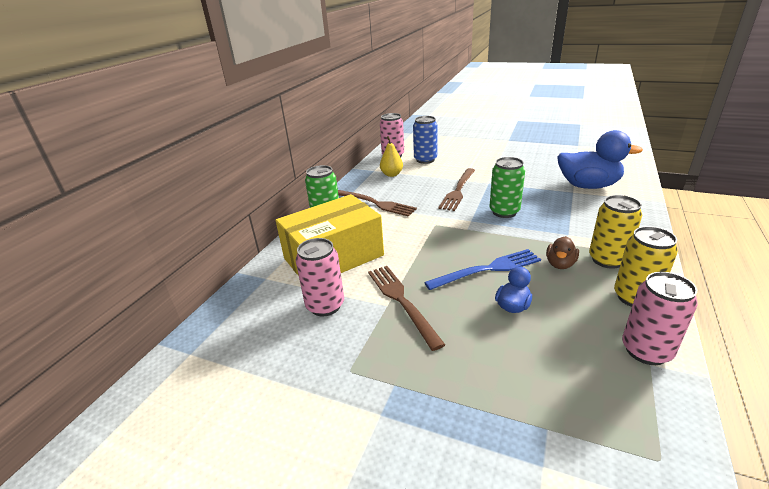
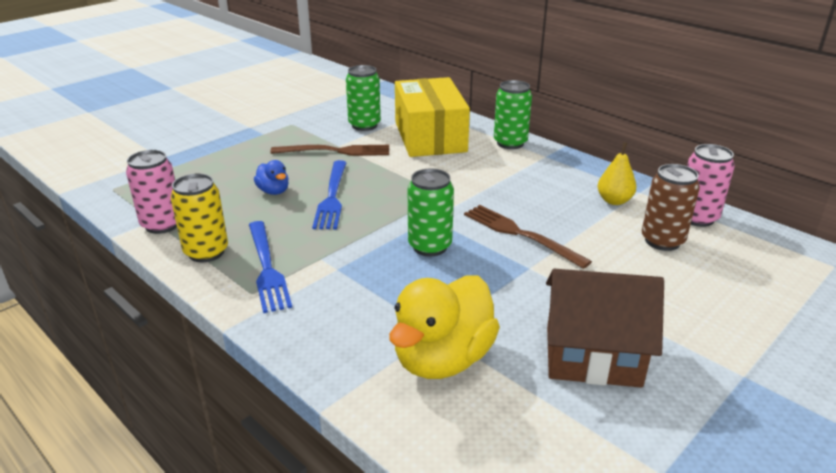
camera: 110 degrees right, 0 degrees up
pink can [295,238,344,317] -> green can [346,65,381,131]
brown fork [338,190,417,217] -> none
blue can [413,116,438,164] -> brown can [642,164,700,251]
brown duck [546,236,579,269] -> none
blue duck [557,130,643,189] -> yellow duck [389,275,500,379]
yellow can [589,195,642,269] -> blue fork [249,221,292,313]
none -> brown house [546,269,664,388]

